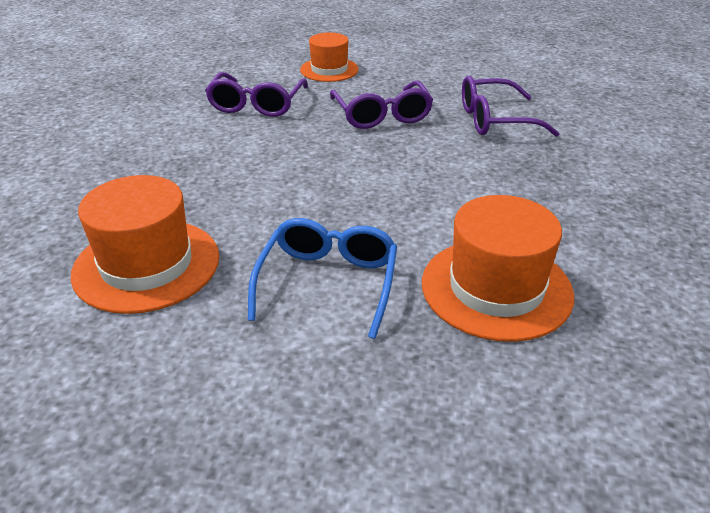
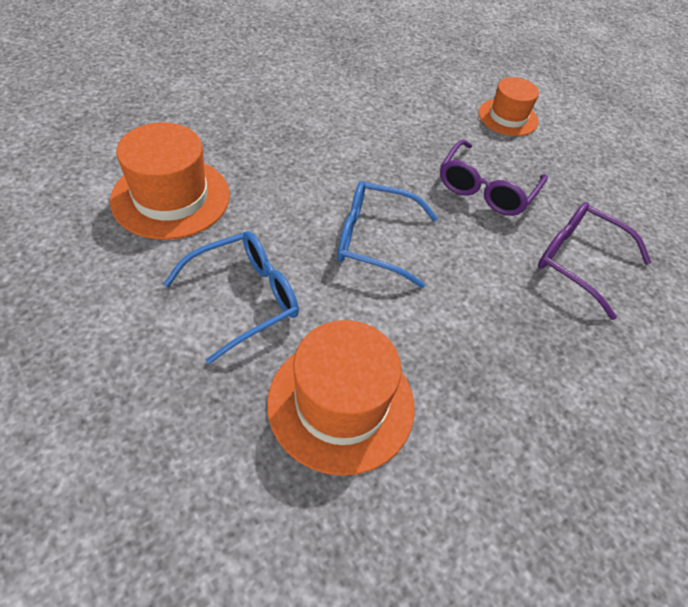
camera: 40 degrees right, 15 degrees up
purple glasses [205,72,308,117] -> none
none -> blue glasses [337,181,438,288]

